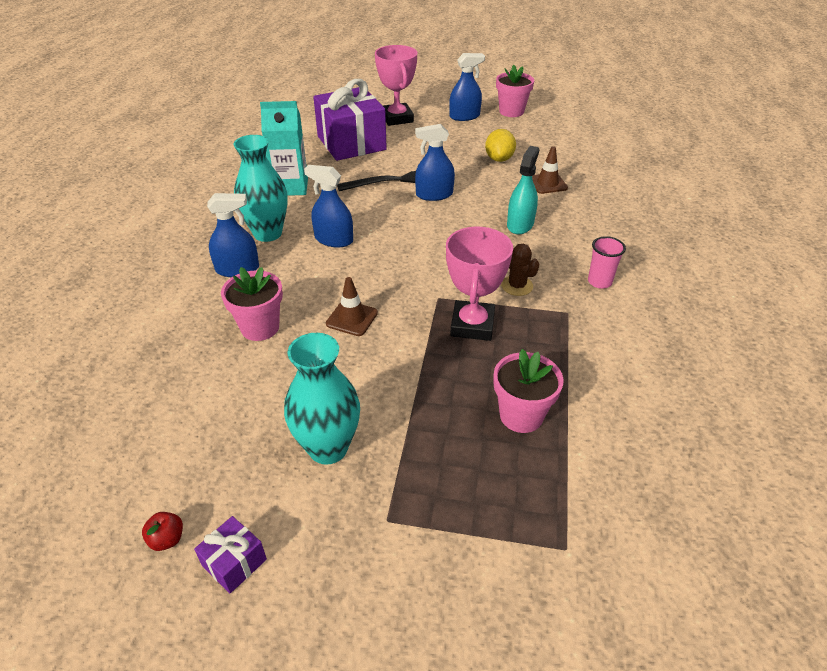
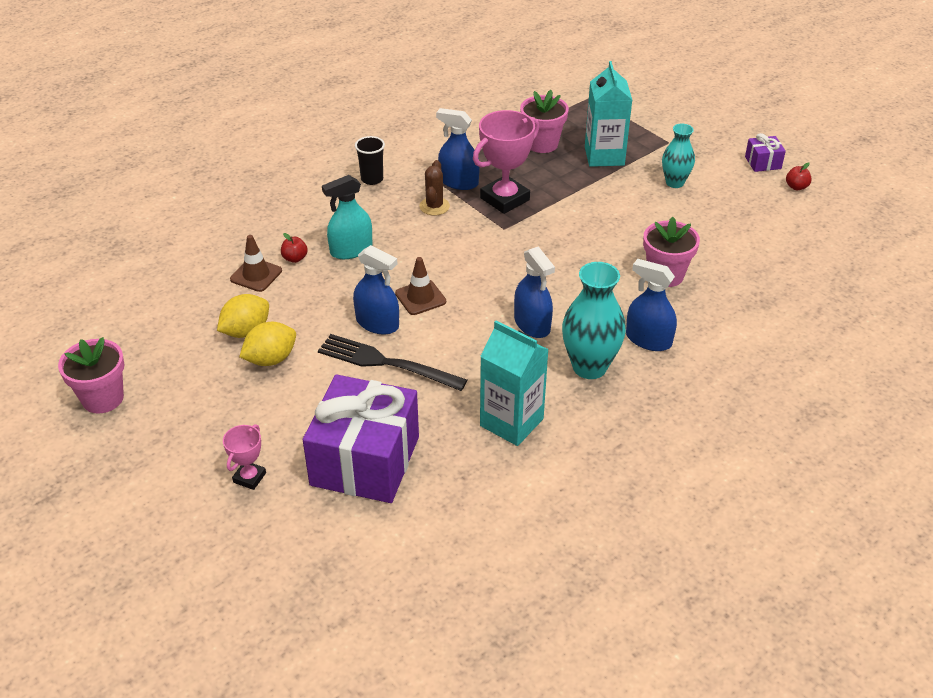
camera: 140 degrees left, 0 degrees up
turquoise vase [284,333,360,465] -> turquoise vase [662,123,695,188], size x0.63
brown traffic cone [326,277,378,336] -> brown traffic cone moved to [395,257,446,315]
pink trophy [375,45,417,126] -> pink trophy [223,424,266,490], size x0.52
blue spray bottle [449,53,485,121] -> blue spray bottle moved to [436,108,480,190]
pink cup [588,236,626,289] -> black cup [355,136,385,185]
none -> yellow lemon [239,322,296,366]
none -> red apple [281,233,308,263]
none -> turquoise carton [585,61,632,167]

